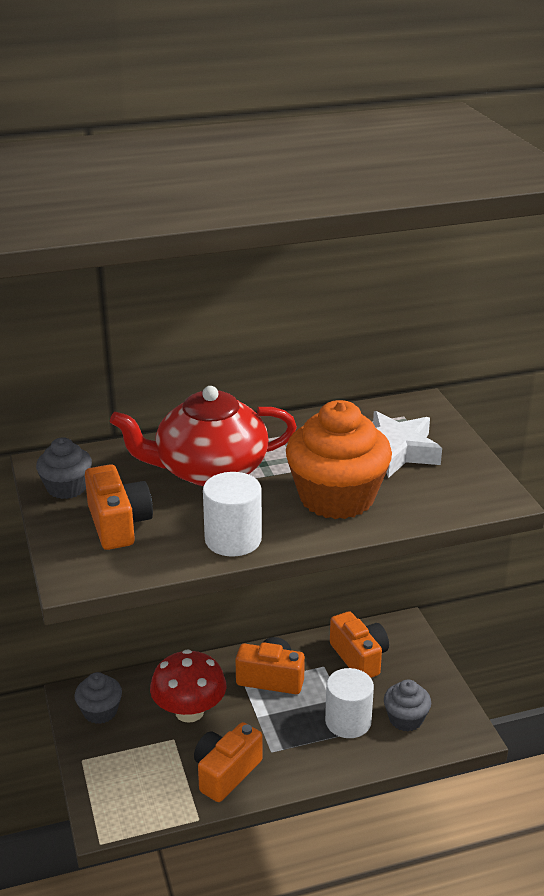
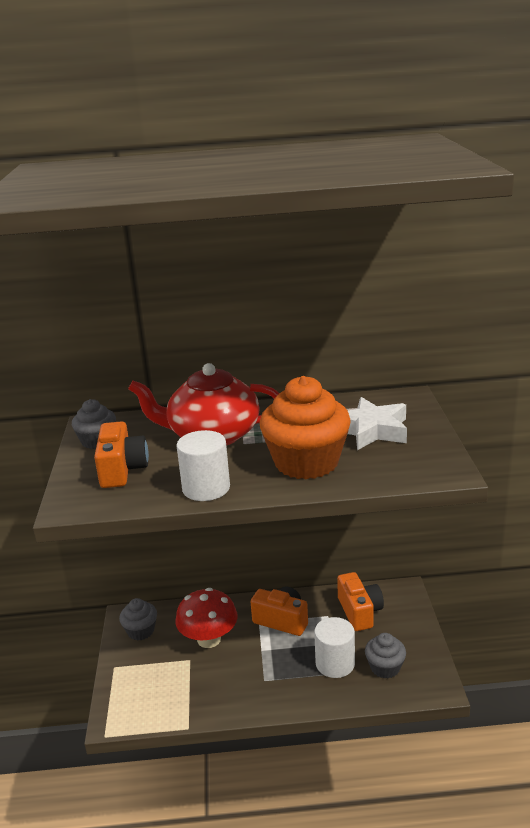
camera: 15 degrees right, 5 degrees down
orange camera [194,722,263,802] -> none

